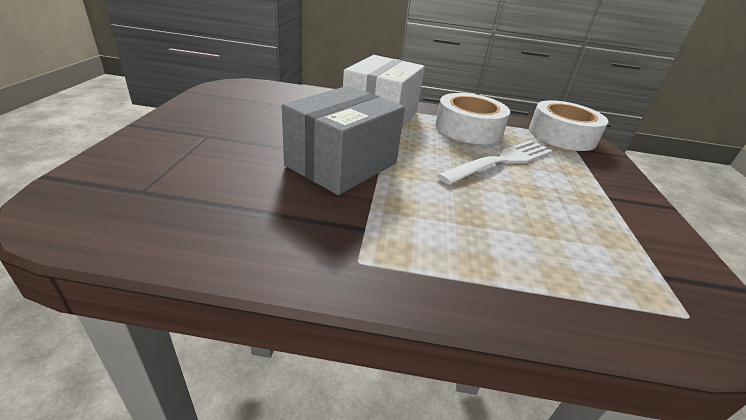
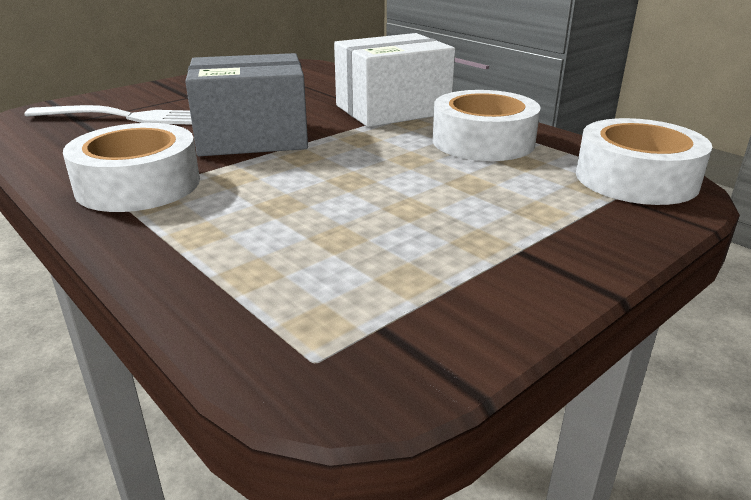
camera: 45 degrees right, 5 degrees down
white fork [437,140,553,185] -> white fork moved to [24,105,192,125]
none -> white tape [63,123,200,212]

